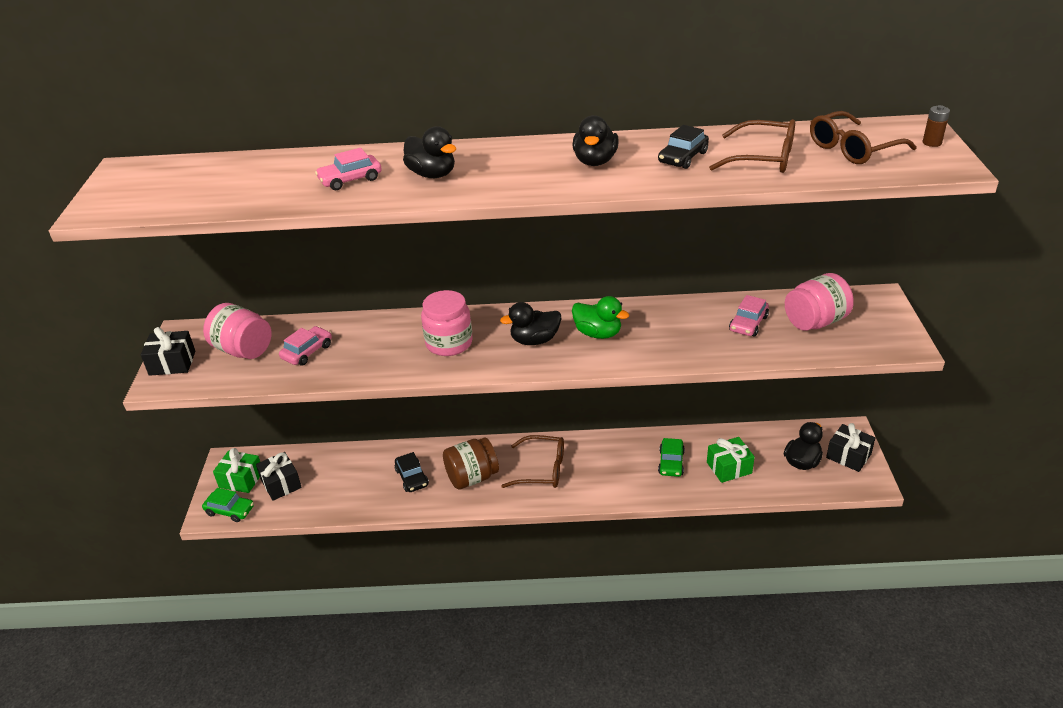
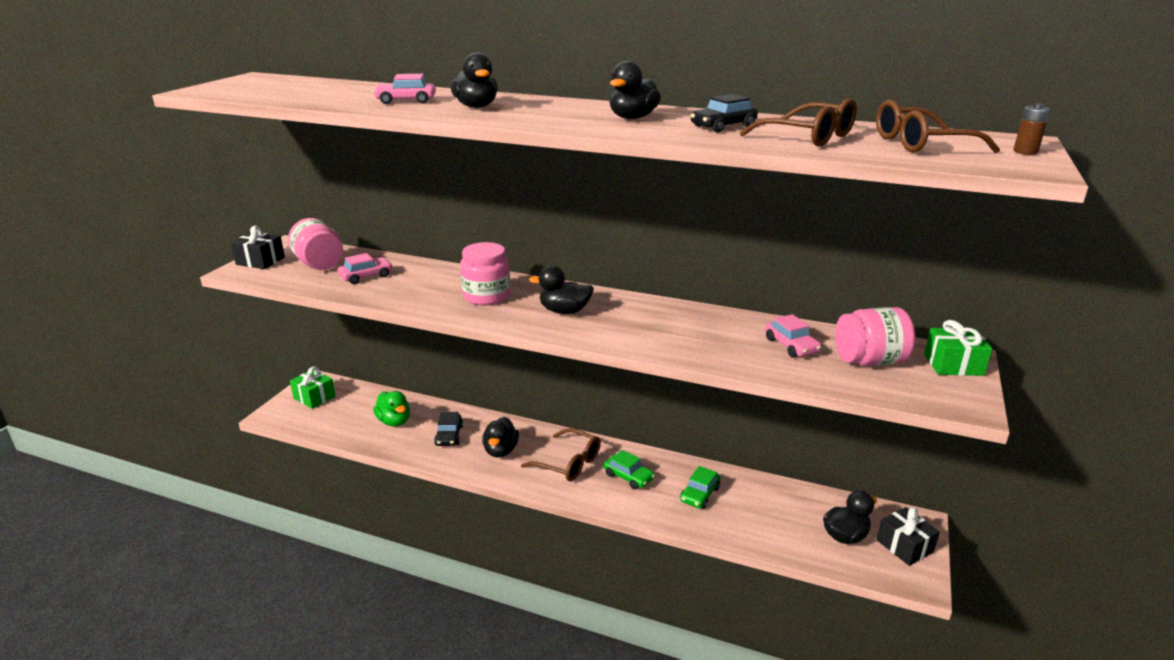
camera: 20 degrees right, 10 degrees down
green car [202,488,254,522] -> green car moved to [604,450,655,490]
black gift [256,452,302,501] -> none
brown jar [443,437,499,490] -> black duck [482,417,519,458]
green duck [572,296,629,339] -> green duck moved to [373,391,410,426]
green gift [707,437,755,483] -> green gift moved to [924,320,992,376]
pink car [729,295,769,336] -> pink car turned 75 degrees counterclockwise [766,314,822,358]

